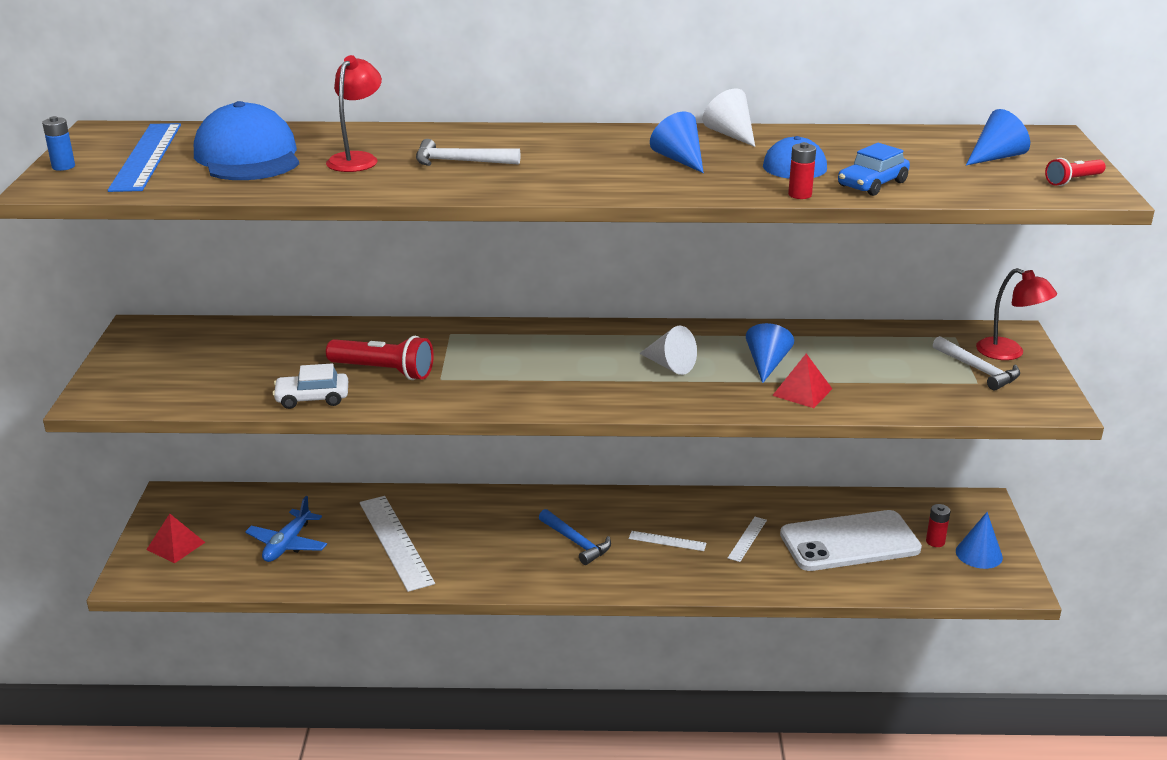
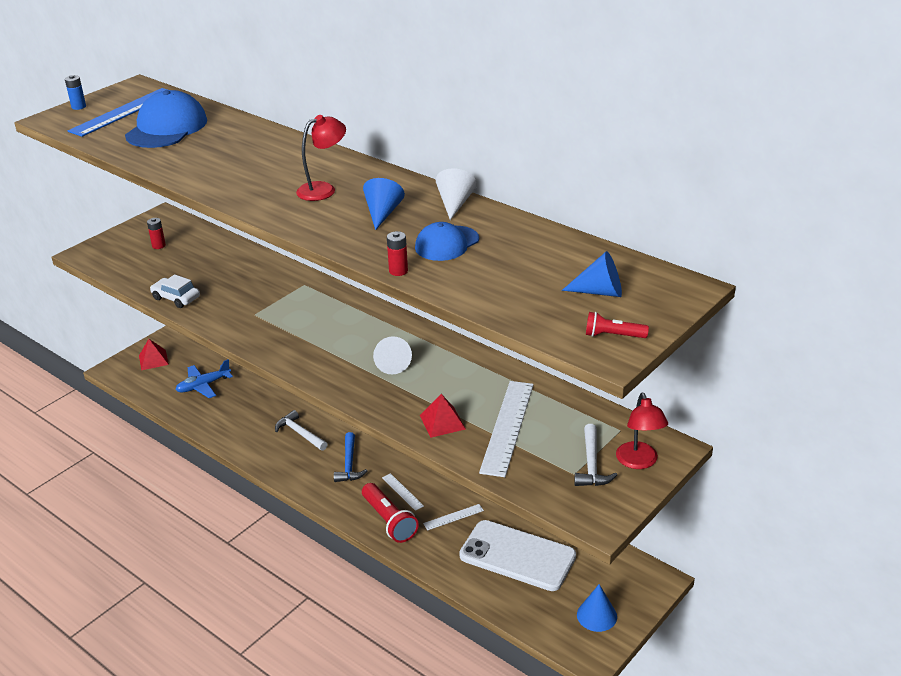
camera: 40 degrees right, 5 degrees up
red lamp [326,55,382,172] -> red lamp moved to [296,115,346,201]
red flashlight [326,336,434,380] -> red flashlight moved to [362,483,419,543]
white ruler [360,496,435,592] -> white ruler moved to [479,381,534,477]
white hammer [416,139,520,166] -> white hammer moved to [275,410,328,451]
blue cone [746,323,794,383] -> none
blue car [838,143,910,196] -> none
red battery [926,504,951,547] -> red battery moved to [147,218,166,249]

